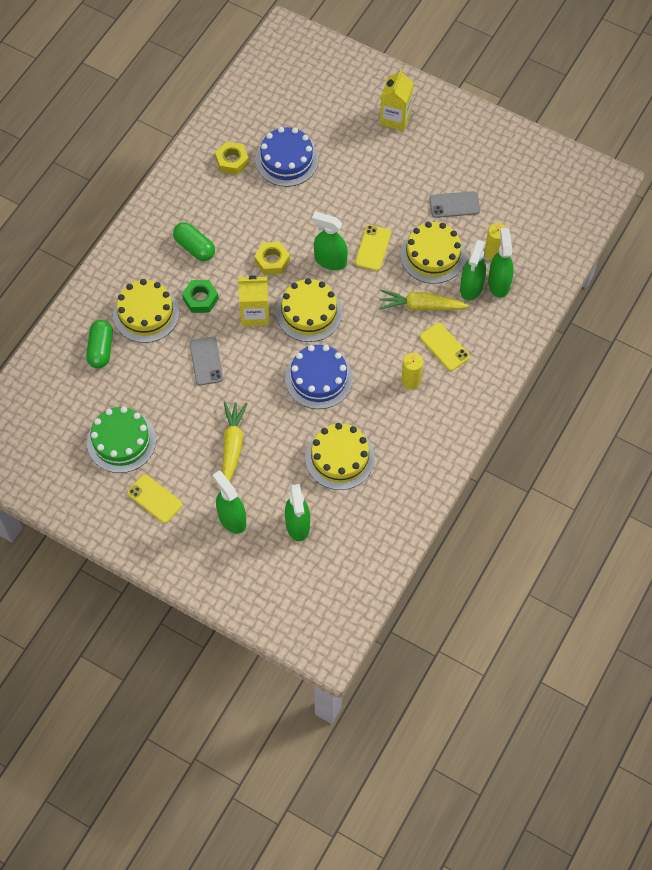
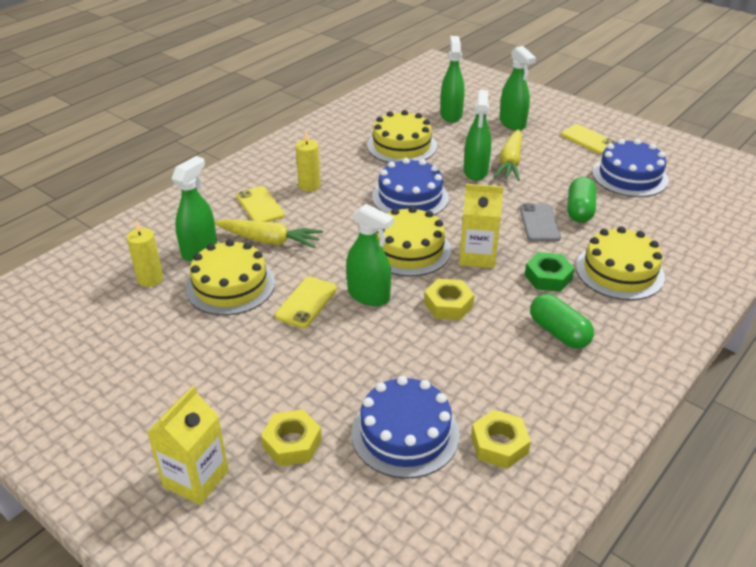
camera: 170 degrees left, 25 degrees down
green capsule [86,320,113,368] -> green capsule moved to [567,177,596,223]
green cake [87,406,156,473] -> blue cake [592,139,668,197]
grey phone [429,191,480,218] -> none
green spray bottle [488,228,514,298] -> green spray bottle moved to [464,90,491,181]
none -> yellow nut [261,410,322,466]

